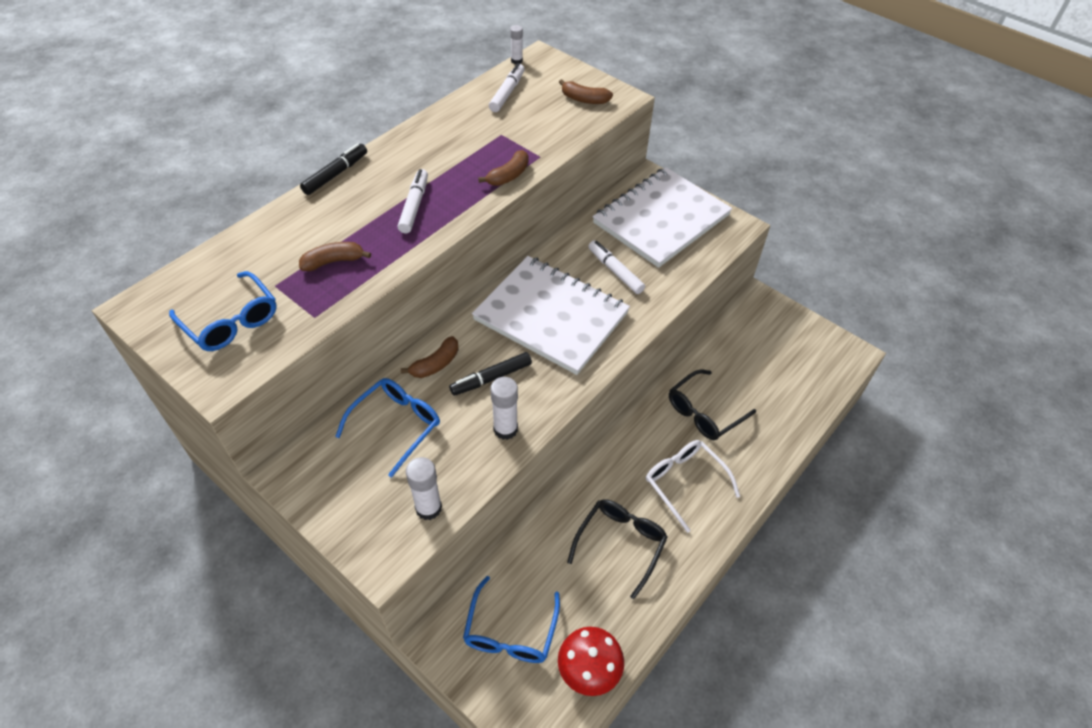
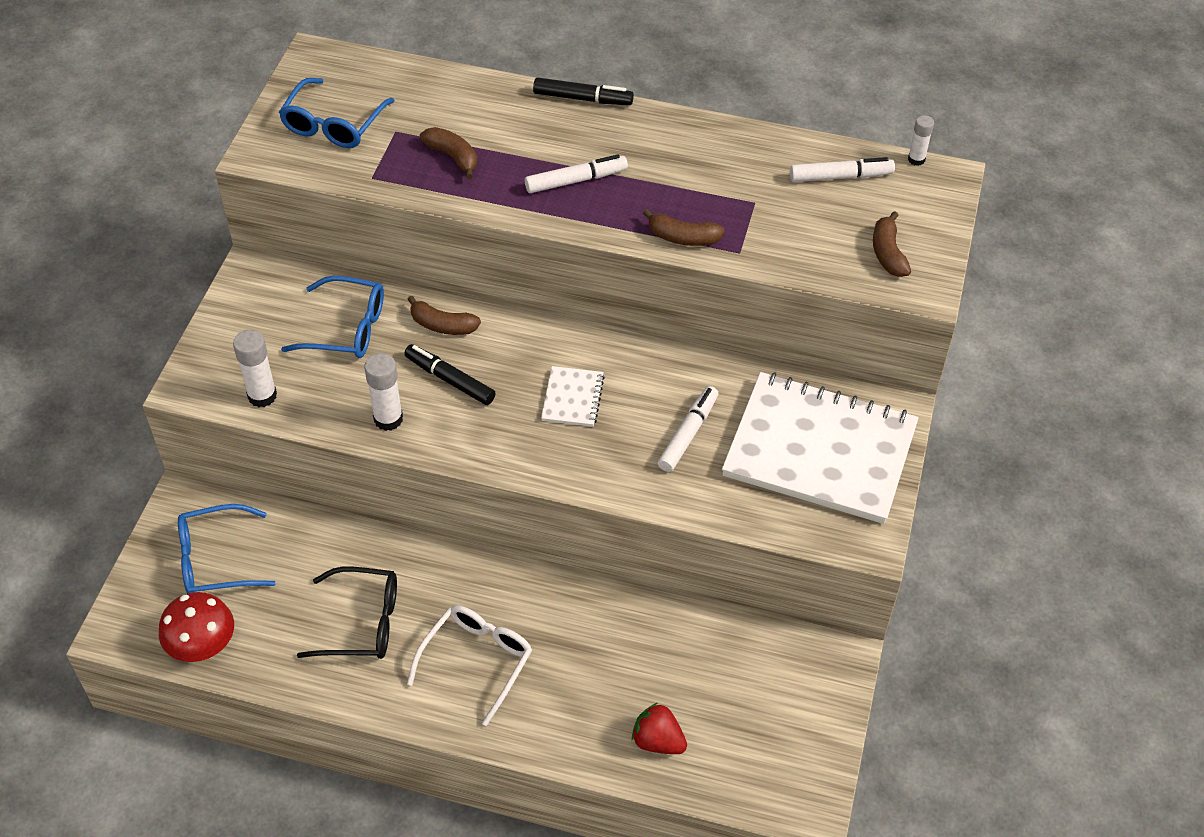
camera: 65 degrees right, 0 degrees up
white notebook [472,256,630,375] -> white notebook [541,366,605,427], size x0.41
black glasses [669,369,756,440] -> none
none -> red strawberry [632,703,687,754]

